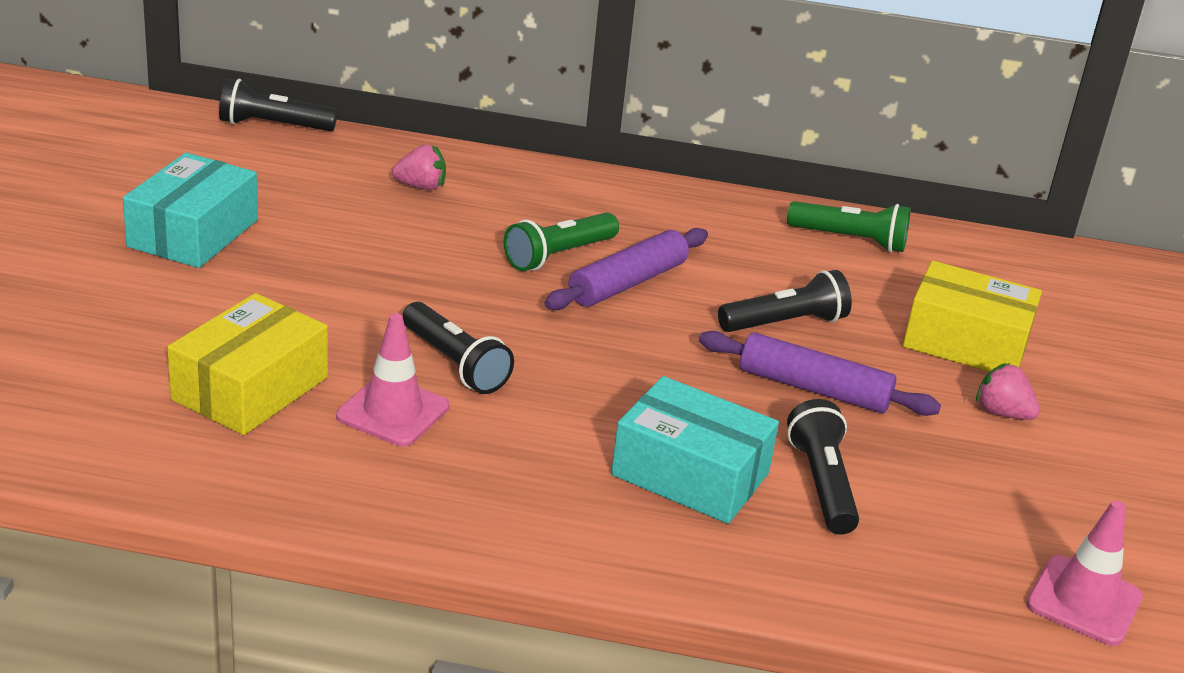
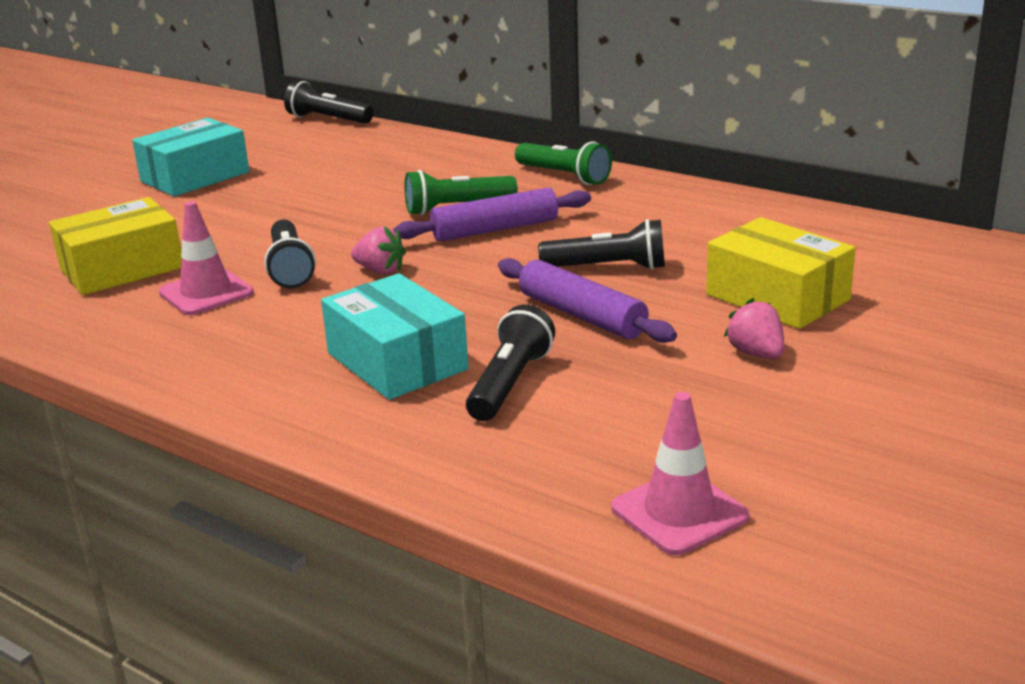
camera: 30 degrees right, 5 degrees down
pink strawberry [392,145,446,190] -> pink strawberry moved to [351,227,406,274]
green flashlight [787,201,911,252] -> green flashlight moved to [515,141,612,185]

